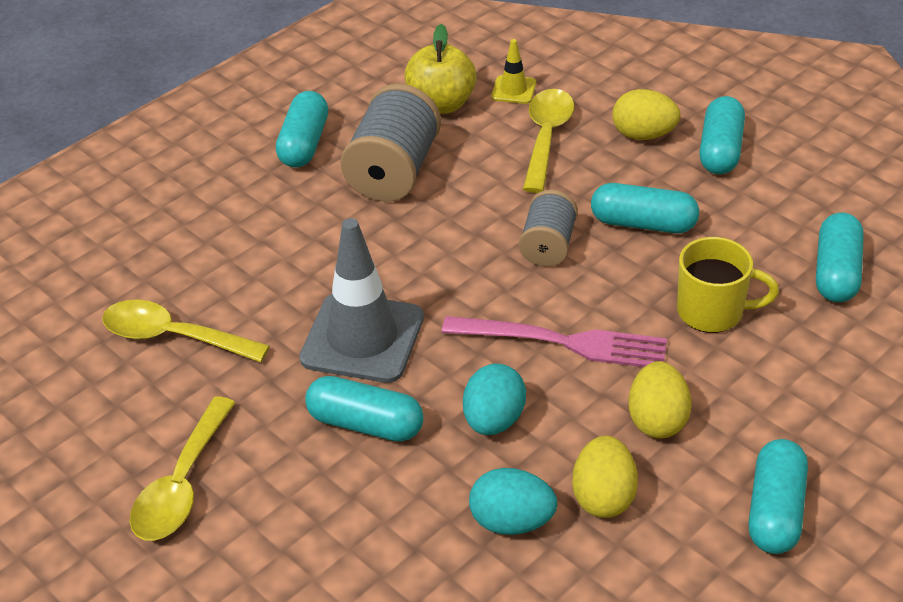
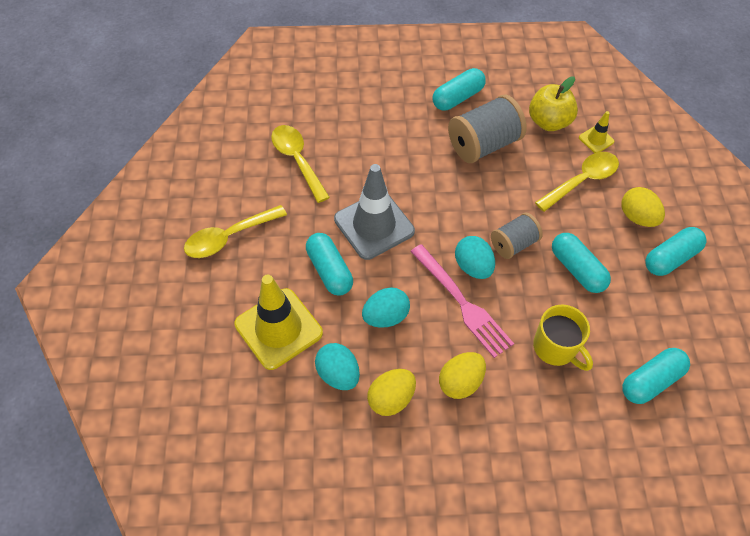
camera: 40 degrees right, 15 degrees up
turquoise capsule [748,439,808,554] -> none
none -> yellow traffic cone [234,275,323,370]
none -> turquoise egg [455,236,495,279]

